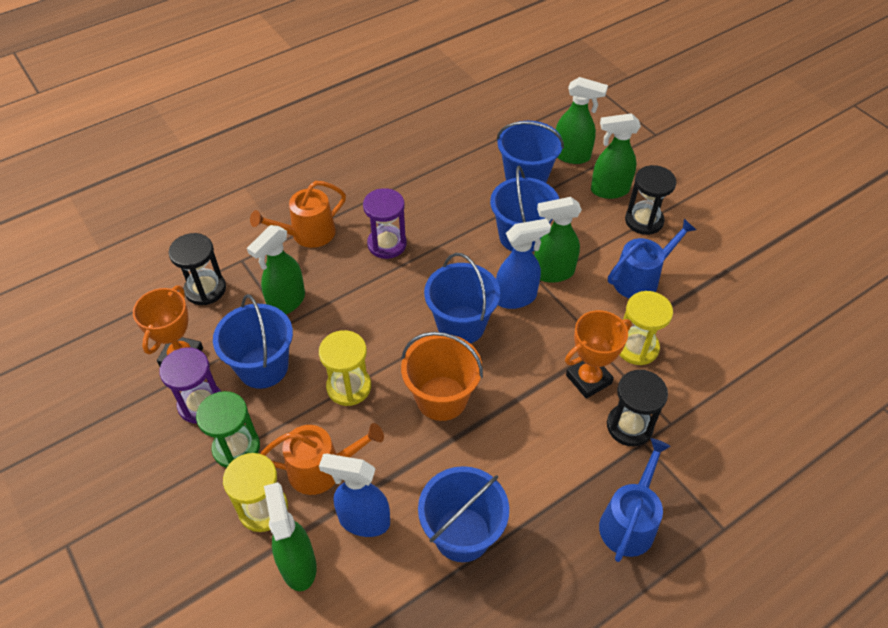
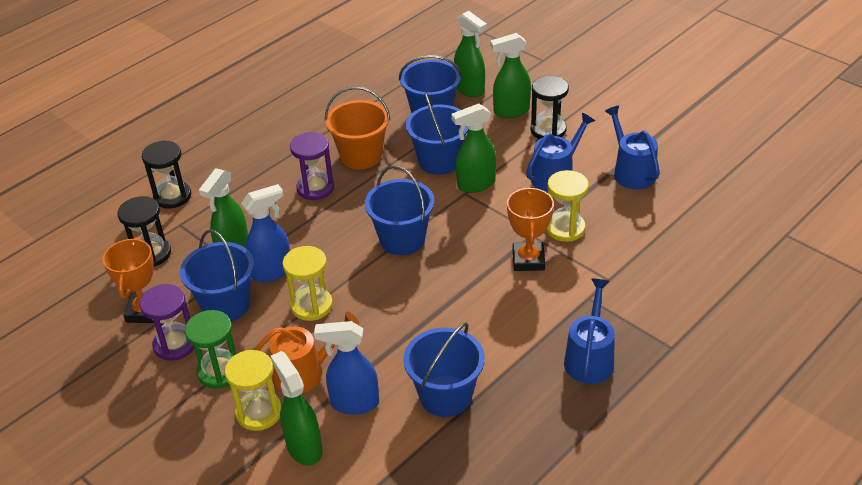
camera: 10 degrees left, 10 degrees down
orange watering can [250,181,346,248] -> none
orange bucket [401,332,483,421] -> orange bucket moved to [325,86,390,169]
blue spray bottle [496,219,551,309] -> blue spray bottle moved to [241,184,290,282]
green spray bottle [556,77,608,164] -> green spray bottle turned 45 degrees clockwise [454,11,487,97]
orange trophy [565,310,632,399] -> orange trophy turned 45 degrees counterclockwise [507,187,554,271]
black hourglass [607,370,668,447] -> black hourglass moved to [142,140,191,209]
none -> blue watering can [605,105,660,190]

